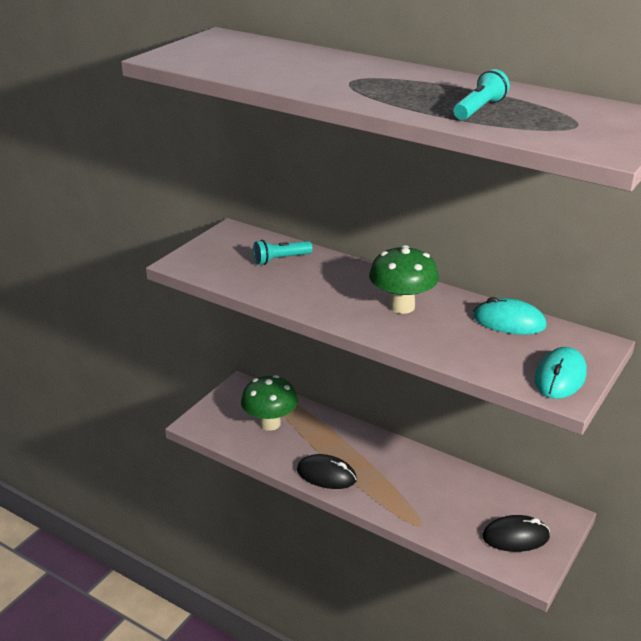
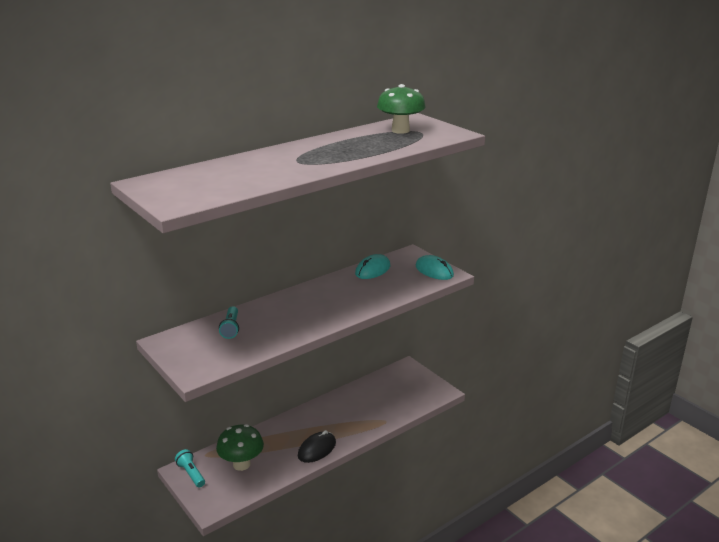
camera: 70 degrees left, 5 degrees down
green mushroom [369,245,439,314] -> green mushroom moved to [377,84,426,134]
turquoise flashlight [454,69,510,120] -> turquoise flashlight moved to [175,449,205,488]
black mouse [482,515,550,552] -> none

